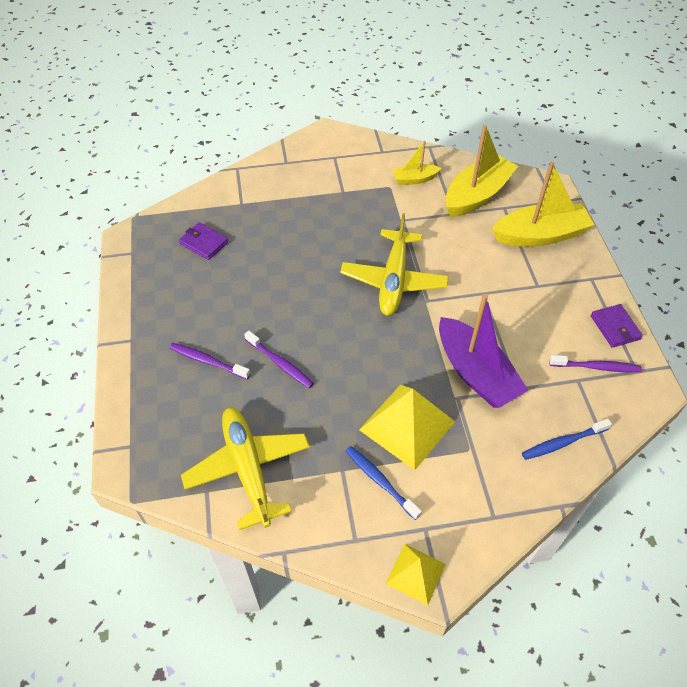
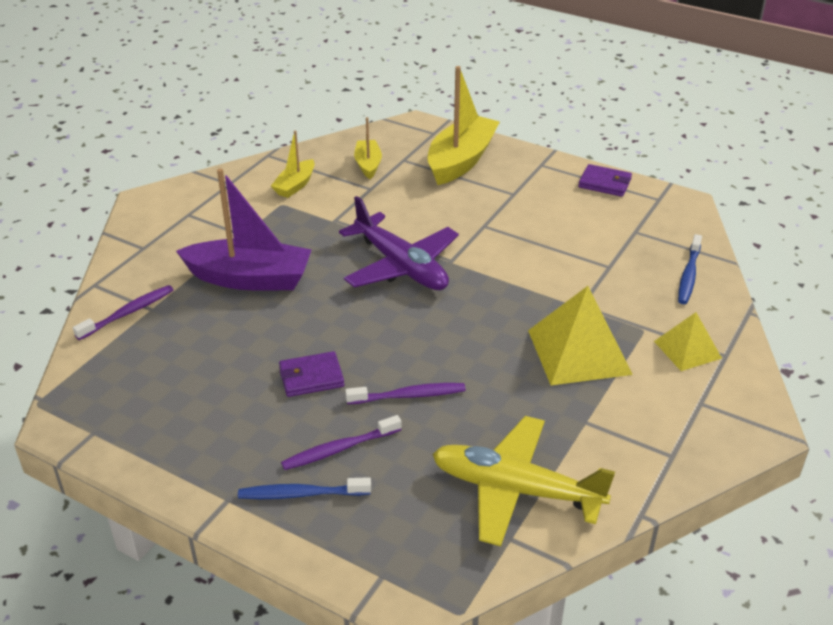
camera: 50 degrees left, 15 degrees down
purple wallet [179,223,228,260] -> purple wallet moved to [279,351,344,397]
yellow plane [340,213,449,316] -> purple plane [339,196,459,290]
blue toothbrush [346,446,422,520] -> blue toothbrush moved to [238,477,371,499]
yellow pyramid [386,544,446,605] -> yellow pyramid moved to [654,312,722,371]
purple boat [439,294,529,408] -> purple boat moved to [176,168,311,290]
yellow boat [446,125,518,217] -> yellow boat [354,117,382,179], size x0.52
purple toothbrush [549,355,642,372] -> purple toothbrush moved to [73,285,173,340]

